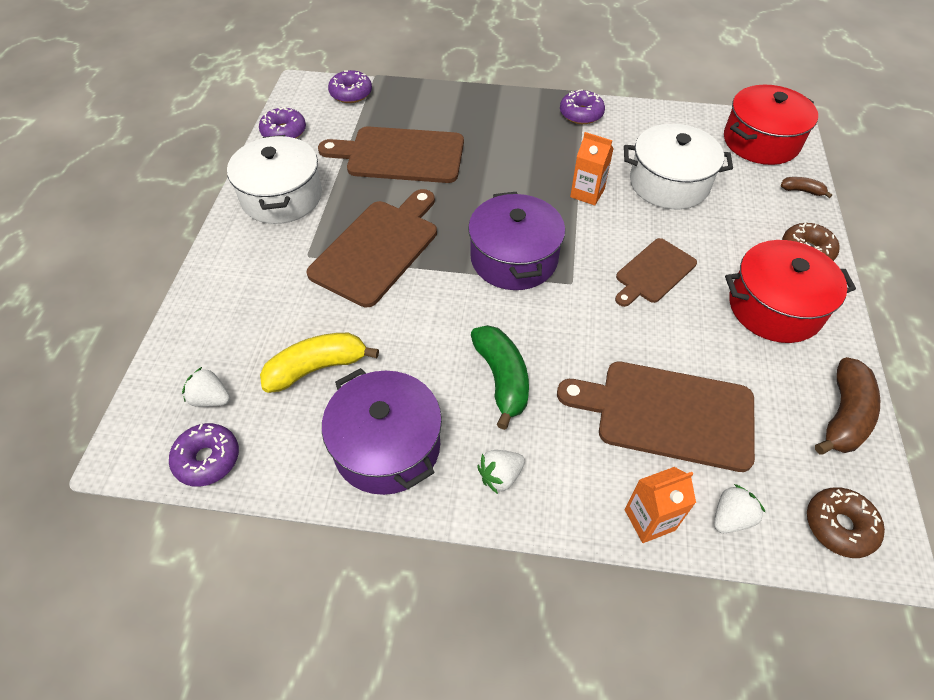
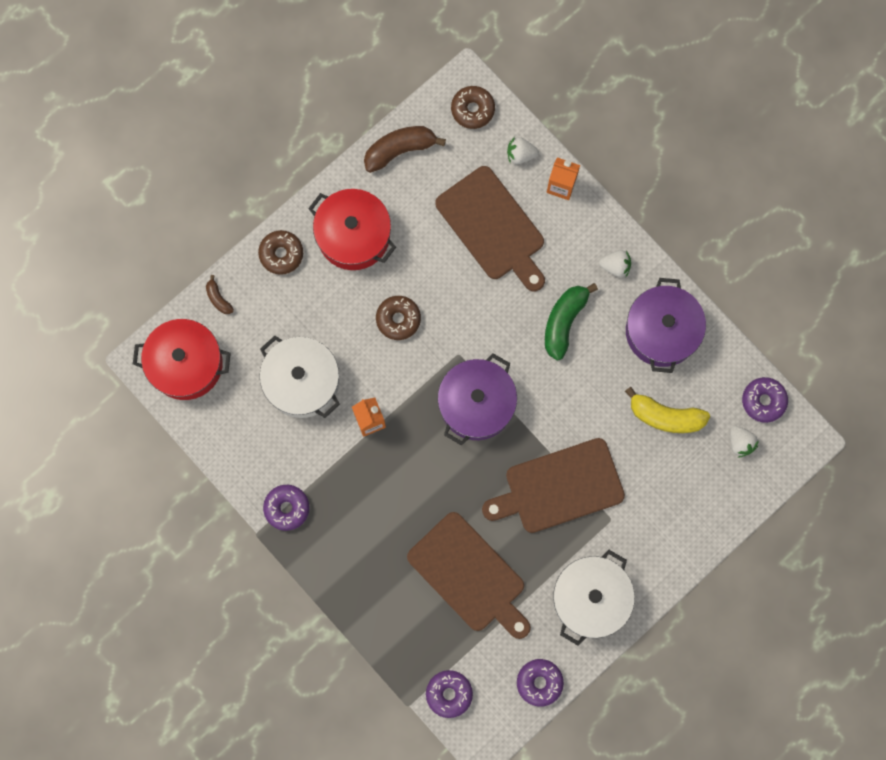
camera: 140 degrees left, 25 degrees up
brown cutting board [615,238,697,307] -> brown donut [376,296,421,340]

